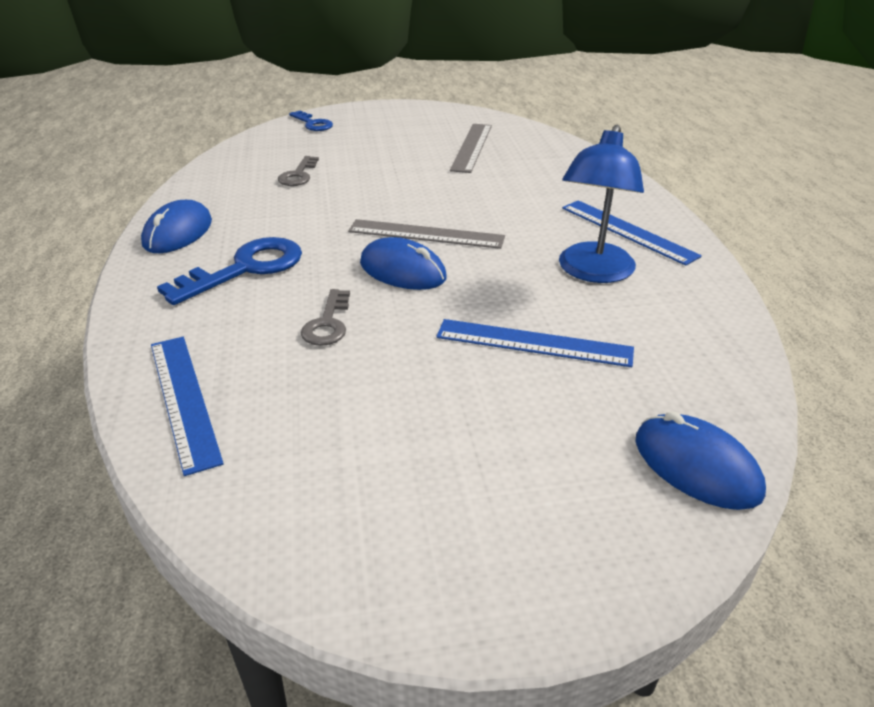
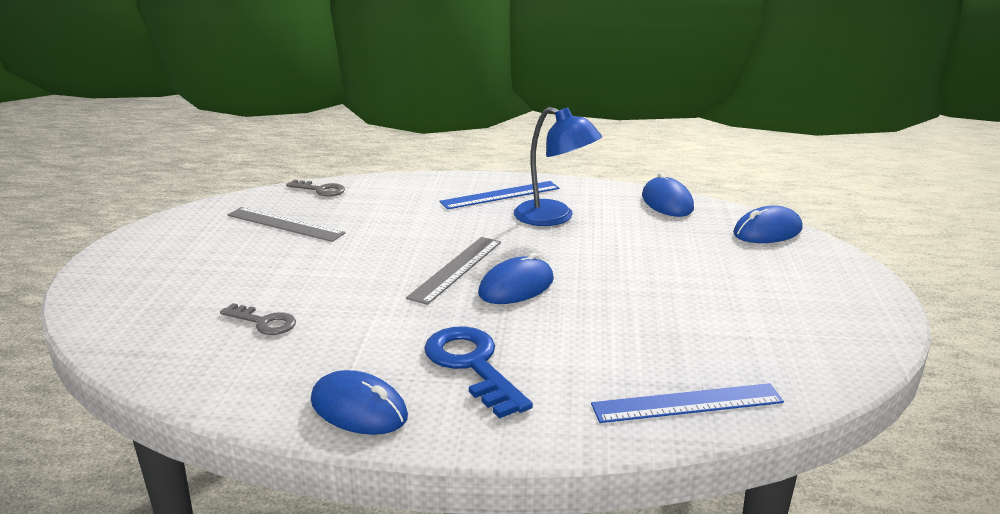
camera: 75 degrees left, 10 degrees down
blue key [289,110,333,131] -> none
grey key [301,289,350,346] -> grey key moved to [286,180,345,197]
blue ruler [436,319,634,367] -> none
none -> blue mouse [642,172,694,217]

